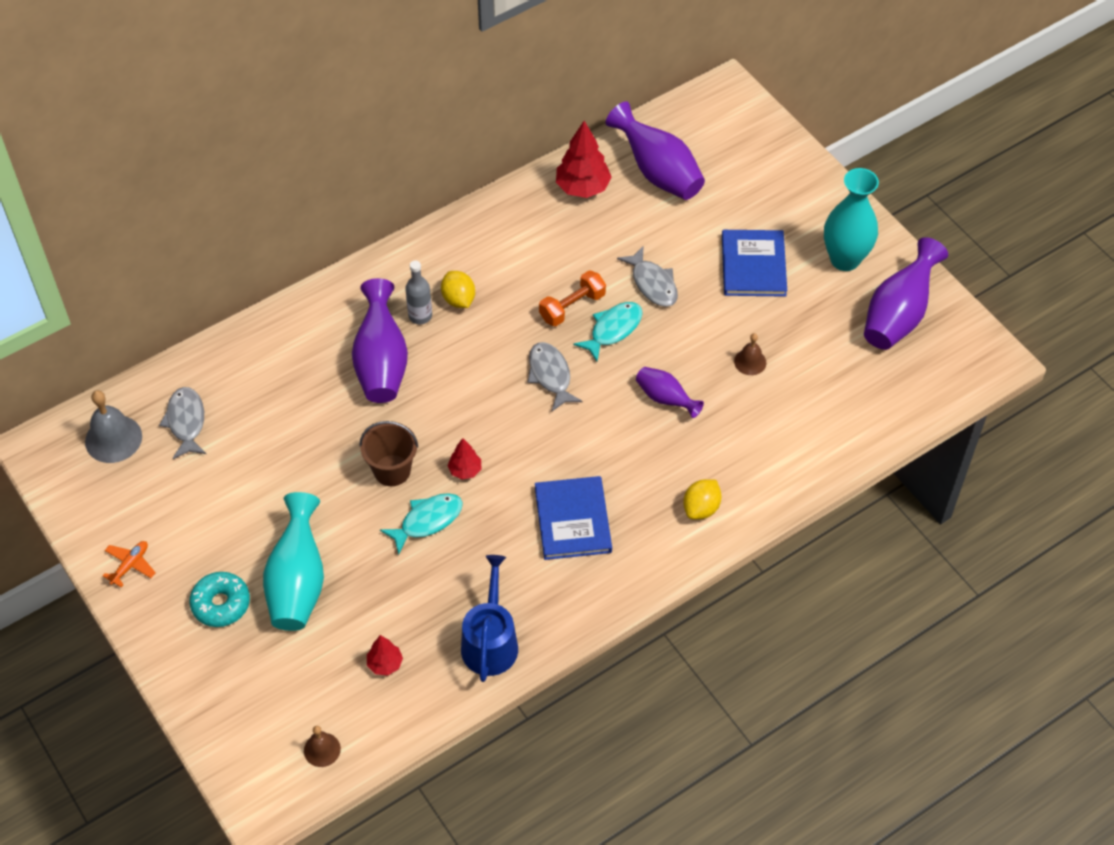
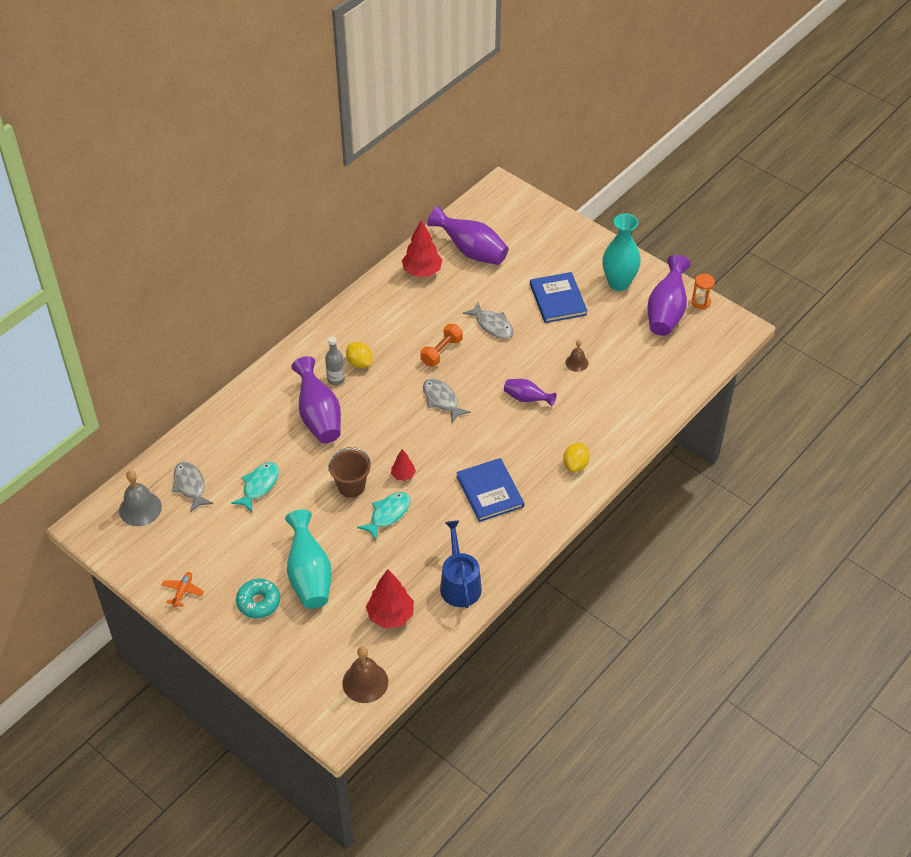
camera: 15 degrees left, 5 degrees down
brown bell [304,726,341,767] -> brown bell [342,646,388,703], size x1.71
red tree [367,635,403,676] -> red tree [366,569,414,628], size x1.81
turquoise fish [573,302,643,362] -> turquoise fish moved to [231,462,279,512]
none -> orange hourglass [691,274,715,309]

